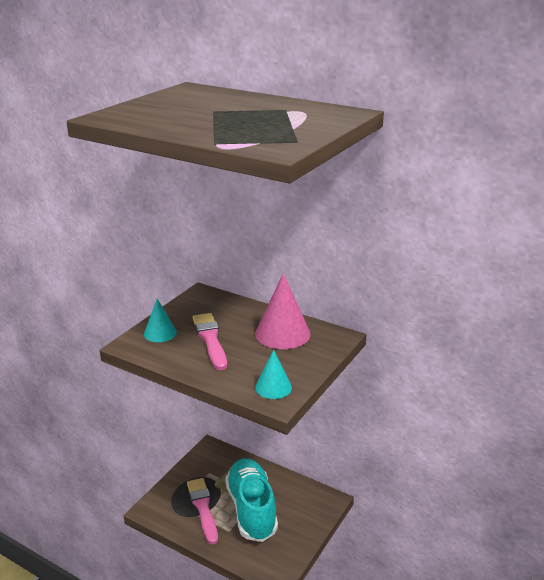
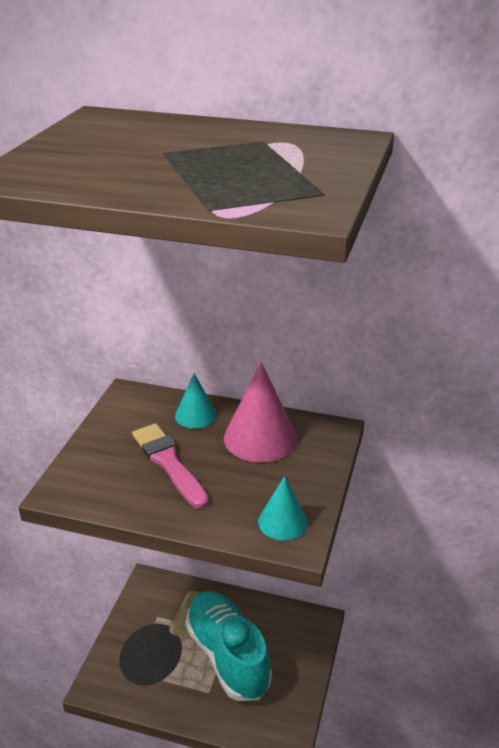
camera: 15 degrees left, 5 degrees up
turquoise cone [144,299,177,342] -> turquoise cone moved to [175,373,217,429]
pink brush [187,478,218,544] -> none

